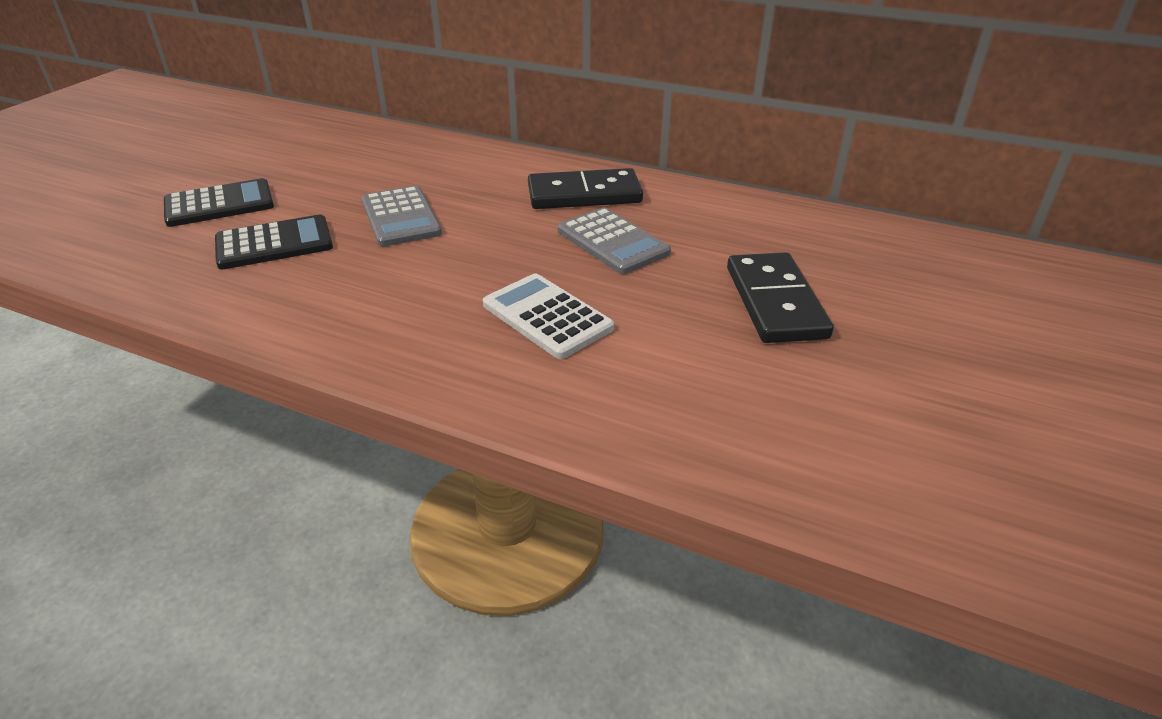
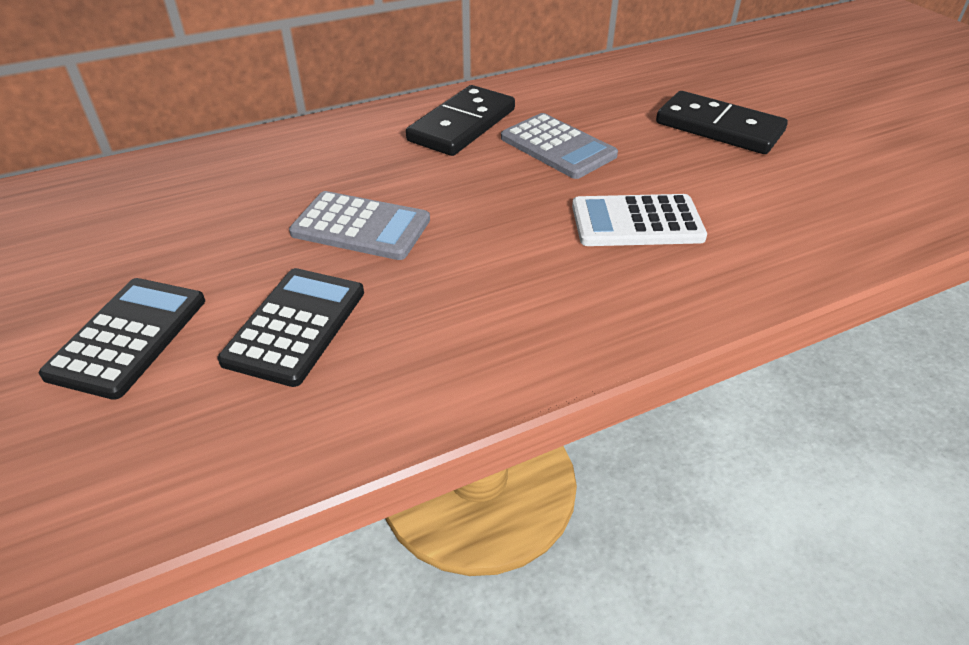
camera: 50 degrees left, 5 degrees up
grey calculator [558,207,671,274] -> grey calculator turned 45 degrees clockwise [501,113,618,179]

